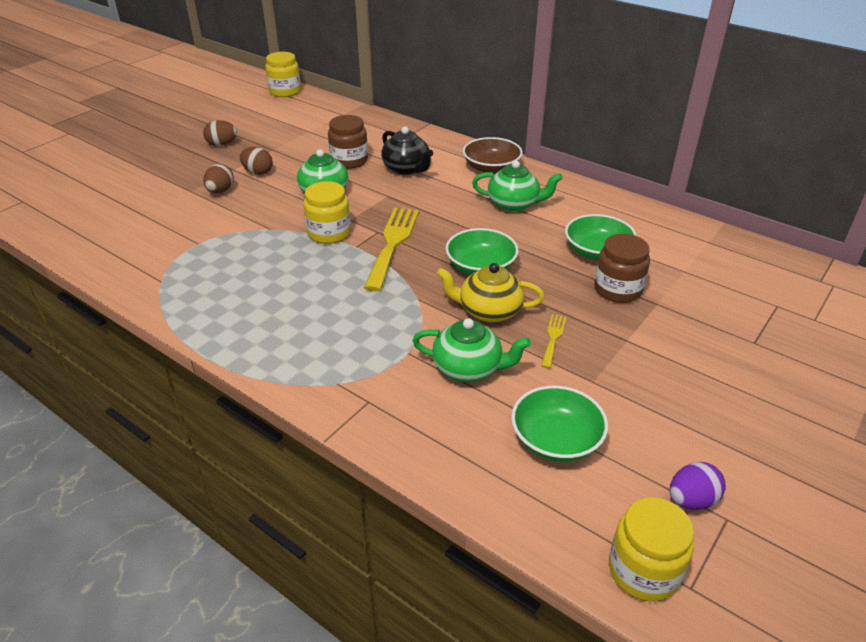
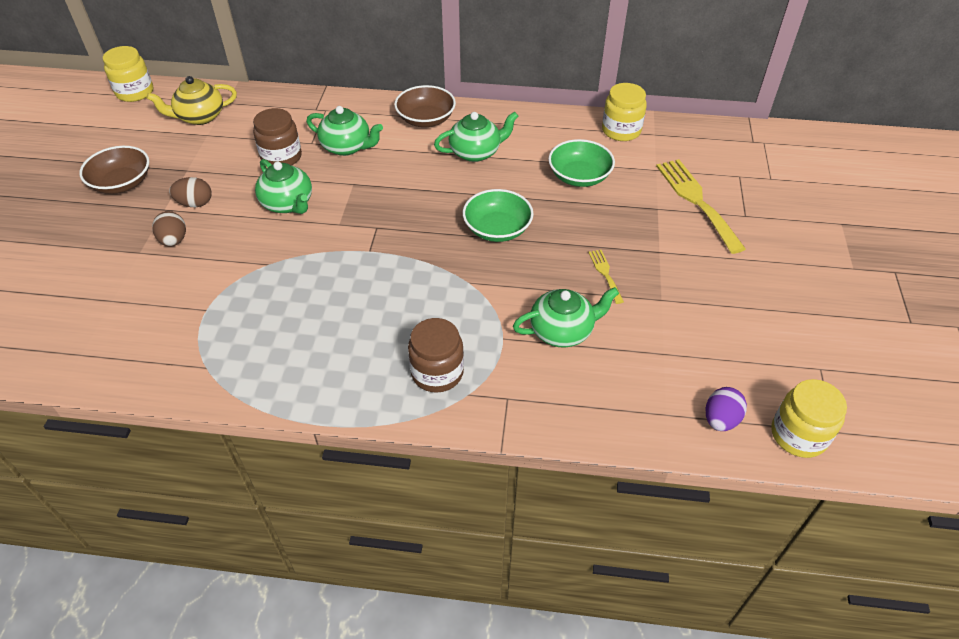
camera: 30 degrees left, 10 degrees up
brown egg [203,120,237,146] -> brown bowl [79,146,149,194]
yellow jar [303,181,351,244] -> yellow jar moved to [602,83,647,141]
yellow fork [364,208,419,291] -> yellow fork moved to [656,159,746,254]
black teapot [381,127,433,175] -> green teapot [307,106,383,156]
yellow teapot [437,263,545,323] -> yellow teapot moved to [147,76,237,125]
green bowl [511,386,608,462] -> none
brown jar [594,234,650,303] -> brown jar moved to [408,318,464,393]
purple egg [670,462,726,510] -> purple egg moved to [706,387,747,431]

